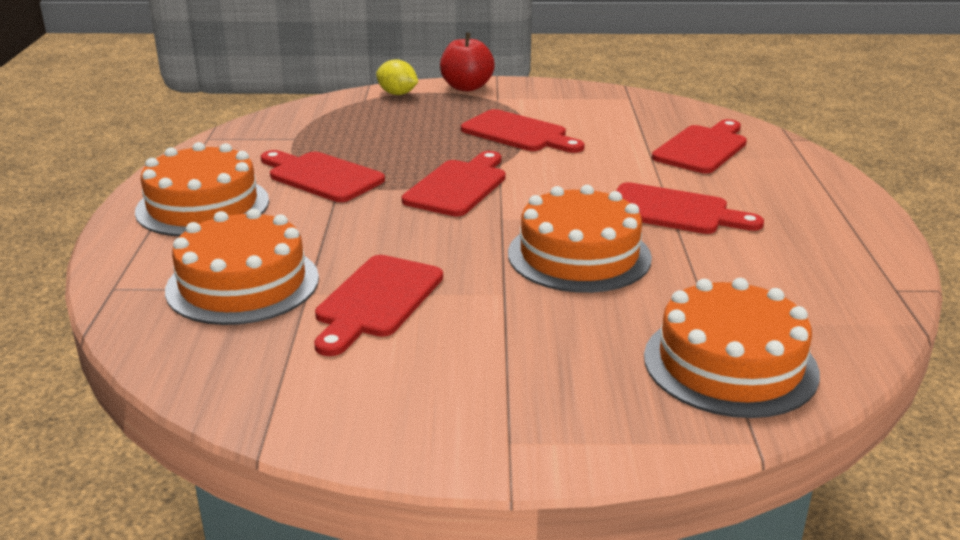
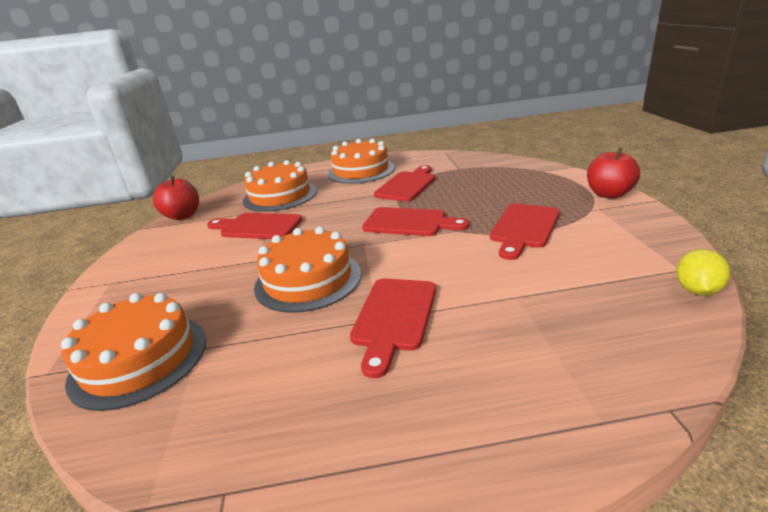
camera: 85 degrees right, 0 degrees up
yellow lemon [376,59,418,95] -> yellow lemon moved to [676,249,731,296]
red cutting board [652,119,747,173] -> none
none -> red apple [153,175,199,220]

